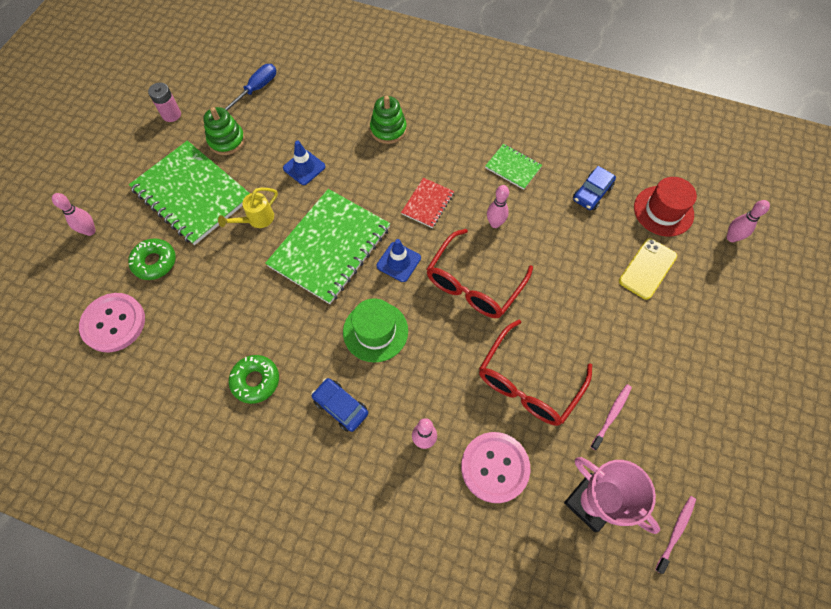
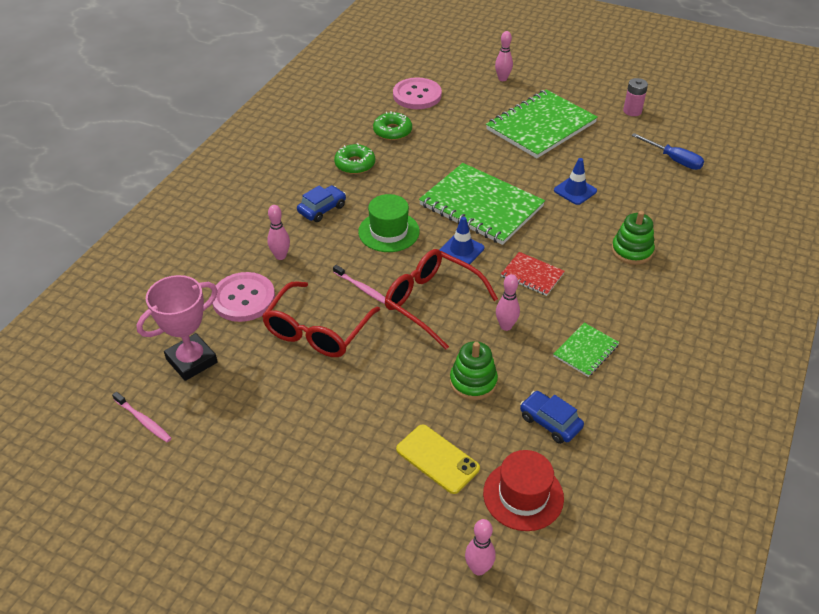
camera: 95 degrees right, 20 degrees down
green donut [128,238,176,280] -> green donut moved to [373,111,412,140]
green stacking toy [203,107,245,155] -> green stacking toy moved to [450,341,498,400]
yellow watering can [218,188,278,228] -> none
red glasses [479,320,592,426] -> red glasses turned 105 degrees counterclockwise [262,281,380,357]
pink toothbrush [591,384,632,450] -> pink toothbrush moved to [333,265,385,304]

